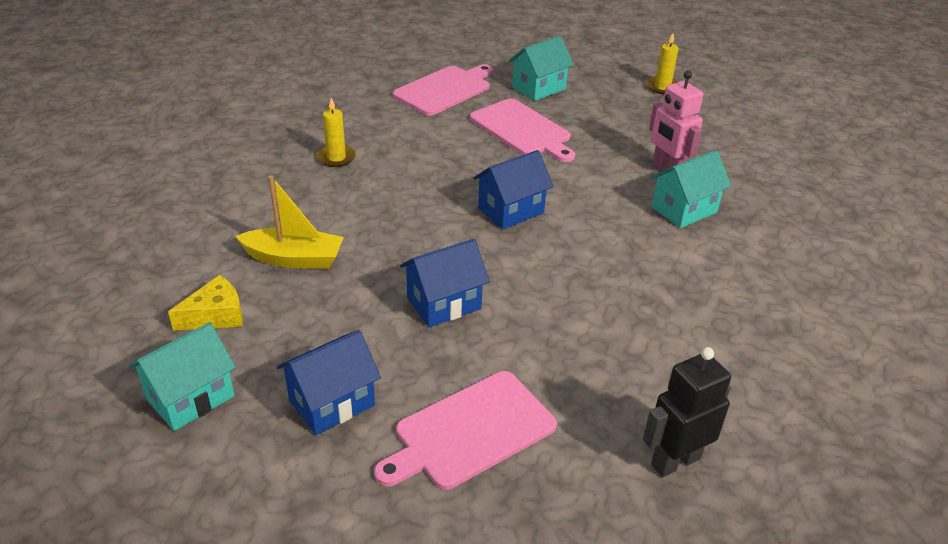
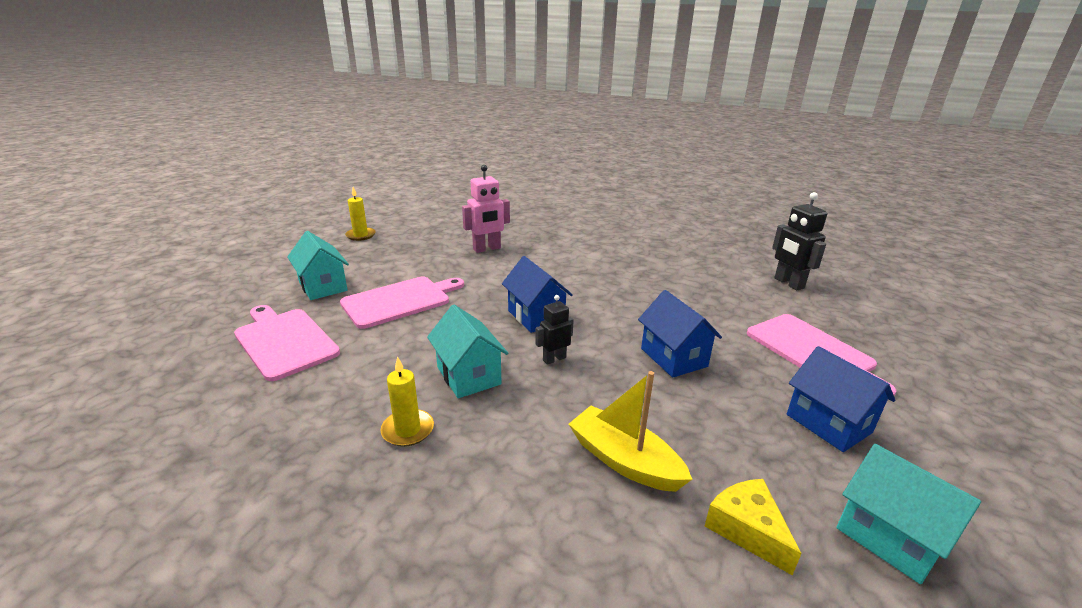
camera: 85 degrees left, 10 degrees down
yellow boat [235,175,344,269] -> yellow boat turned 60 degrees counterclockwise [569,371,692,492]
turquoise house [650,150,731,228] -> turquoise house moved to [427,305,508,398]
none -> black robot [535,295,574,365]

